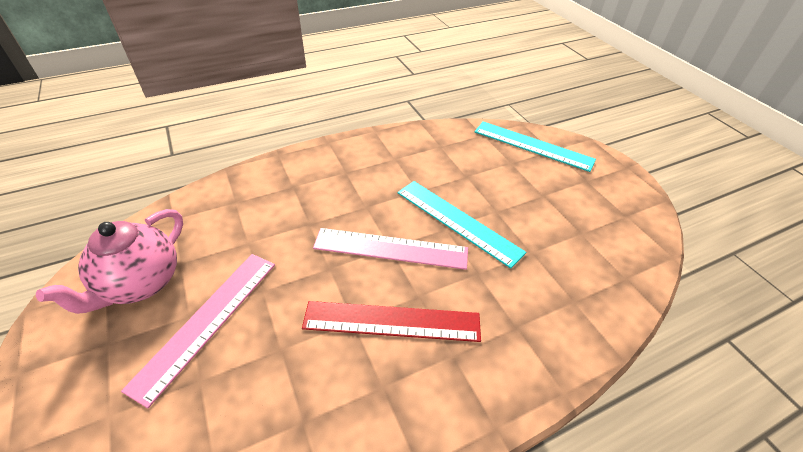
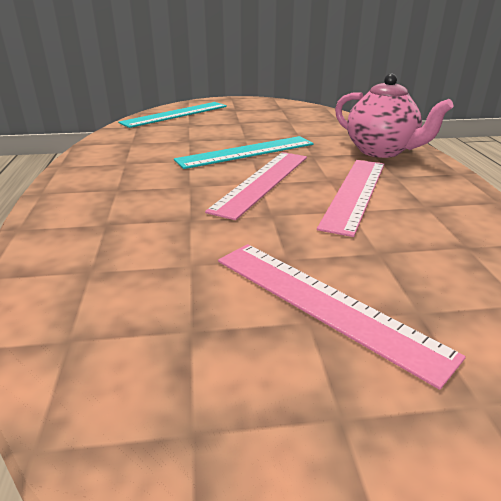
camera: 70 degrees left, 15 degrees down
pink teapot [36,209,183,314] -> pink teapot moved to [335,74,454,158]
red ruler [302,301,481,342] -> pink ruler [317,160,384,237]

